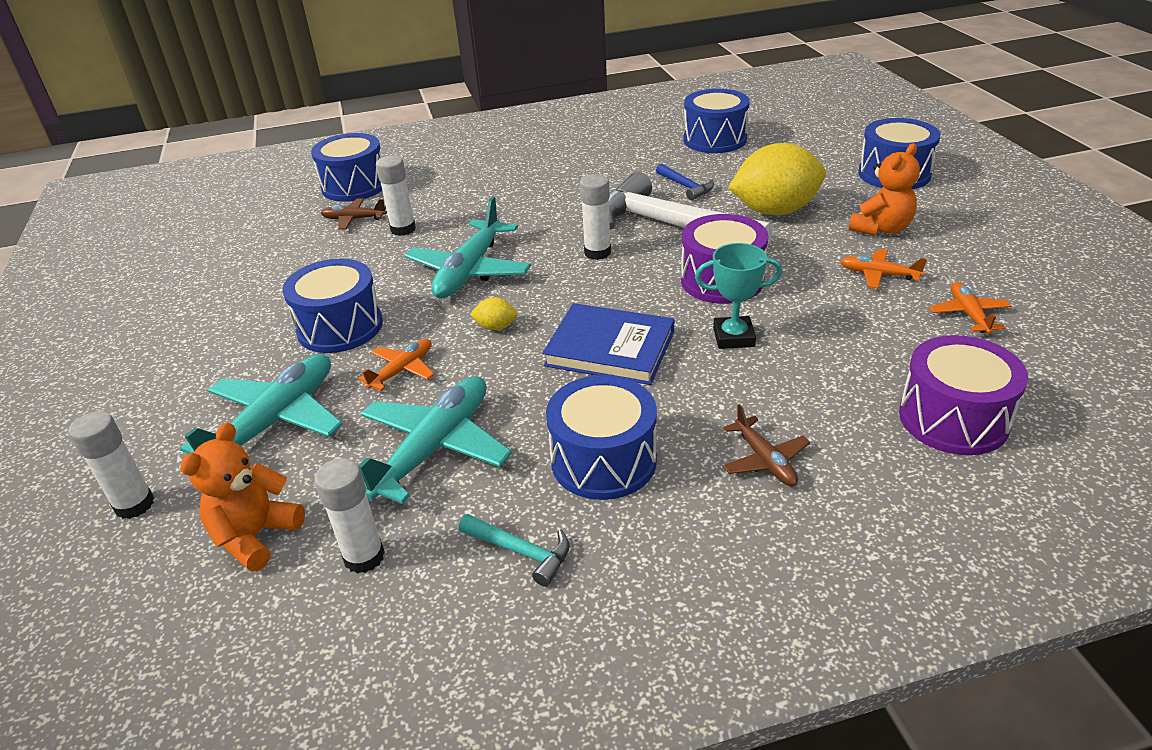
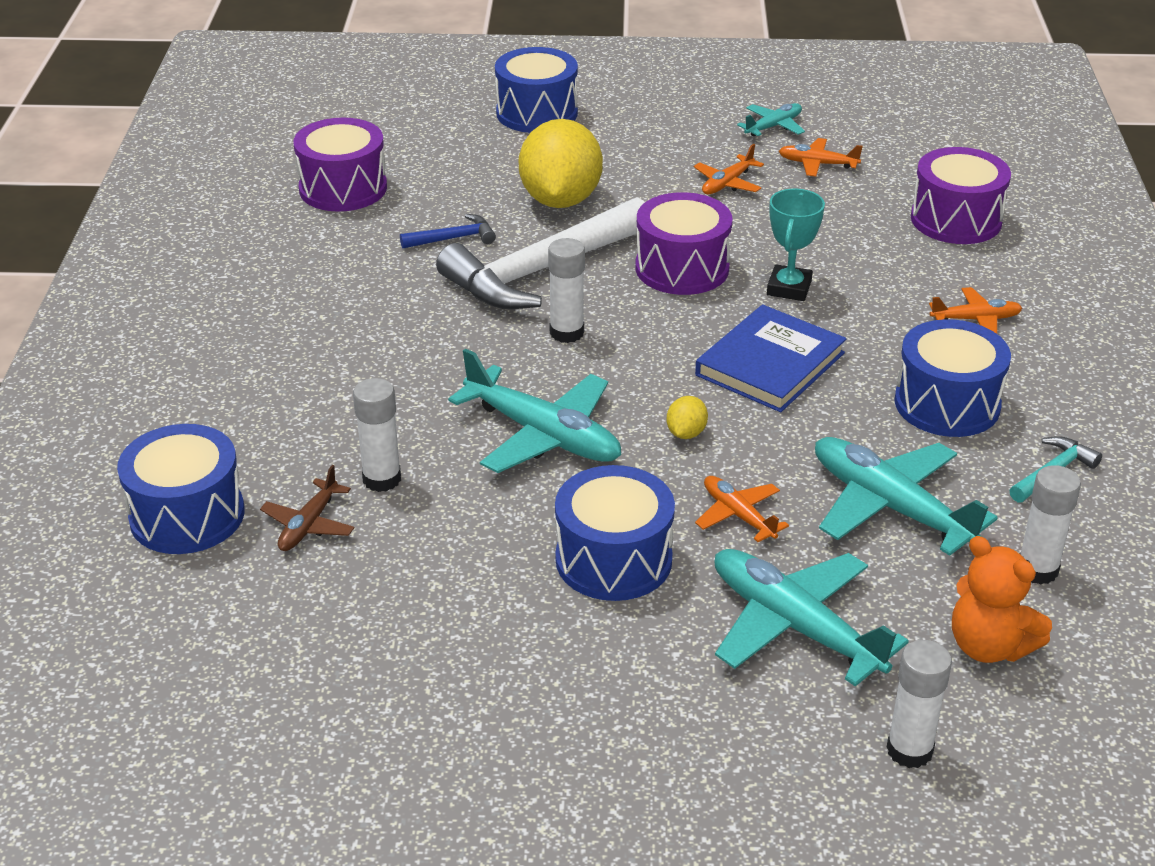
camera: 75 degrees left, 0 degrees up
blue drum [683,89,750,153] -> purple drum [293,118,387,212]
brown plane [723,405,810,486] -> orange plane [929,287,1022,334]
orange teddy bear [849,143,920,236] -> none
none -> turquoise plane [737,103,805,136]

